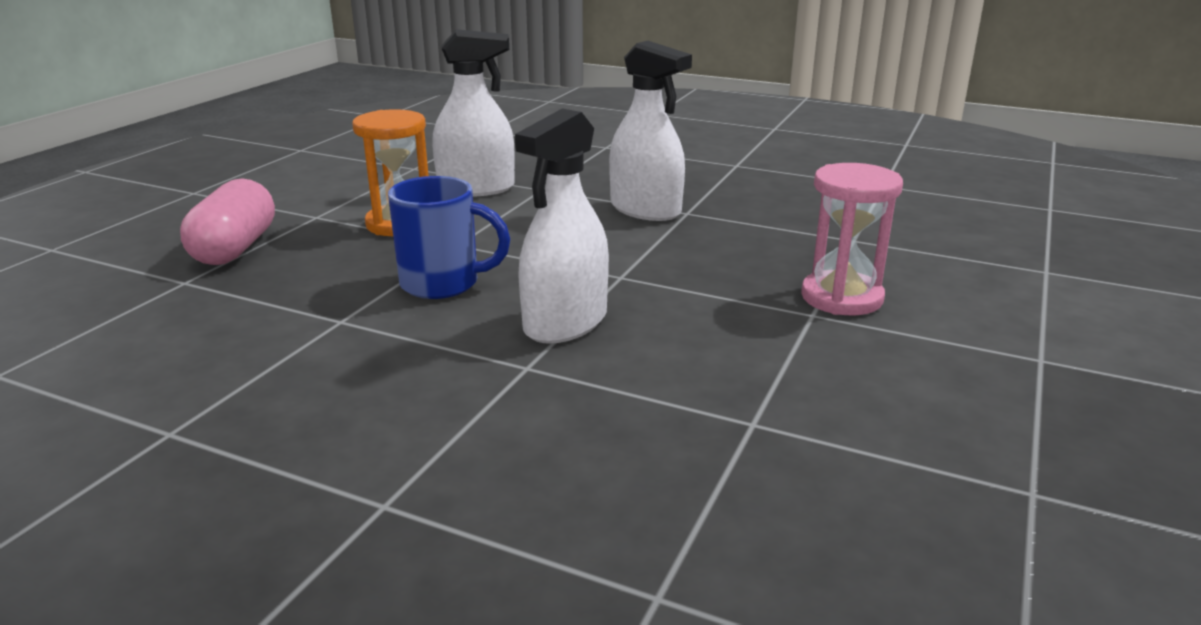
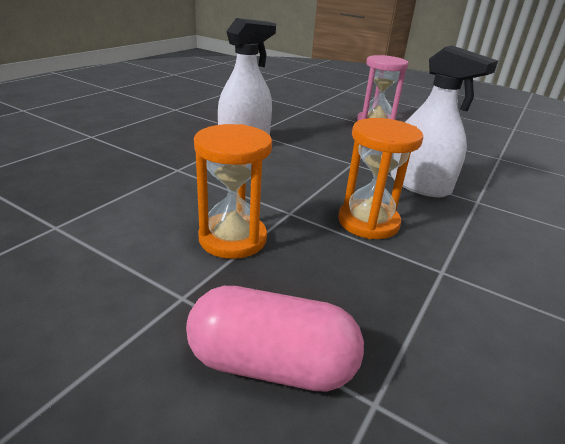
camera: 85 degrees left, 5 degrees up
blue mug [388,176,510,299] -> orange hourglass [338,118,423,239]
white spray bottle [432,29,515,196] -> none

